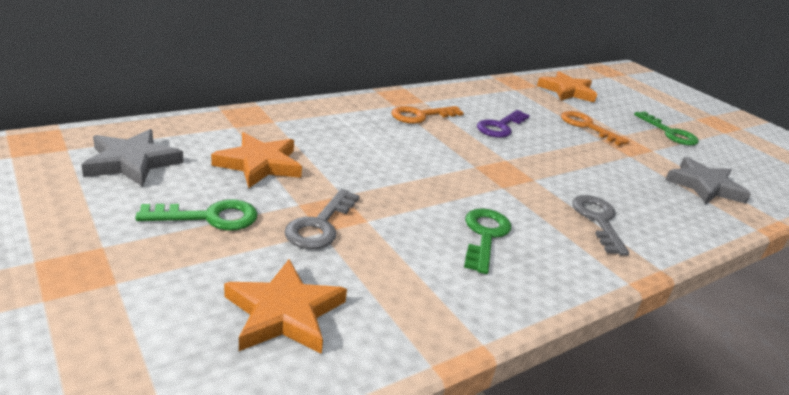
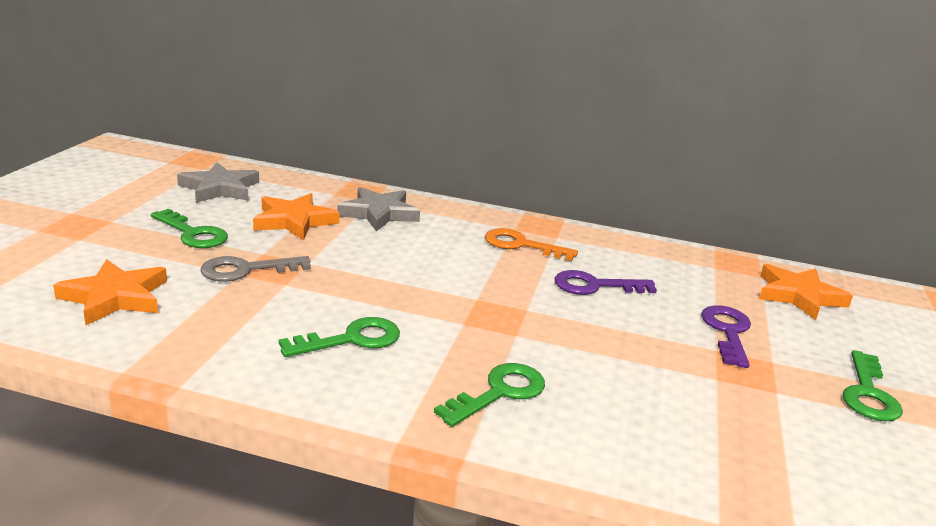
camera: 50 degrees right, 5 degrees down
orange key [561,111,629,146] -> purple key [701,305,751,368]
grey key [572,195,629,256] -> green key [434,363,545,427]
grey star [665,157,751,204] -> grey star moved to [337,187,420,232]

